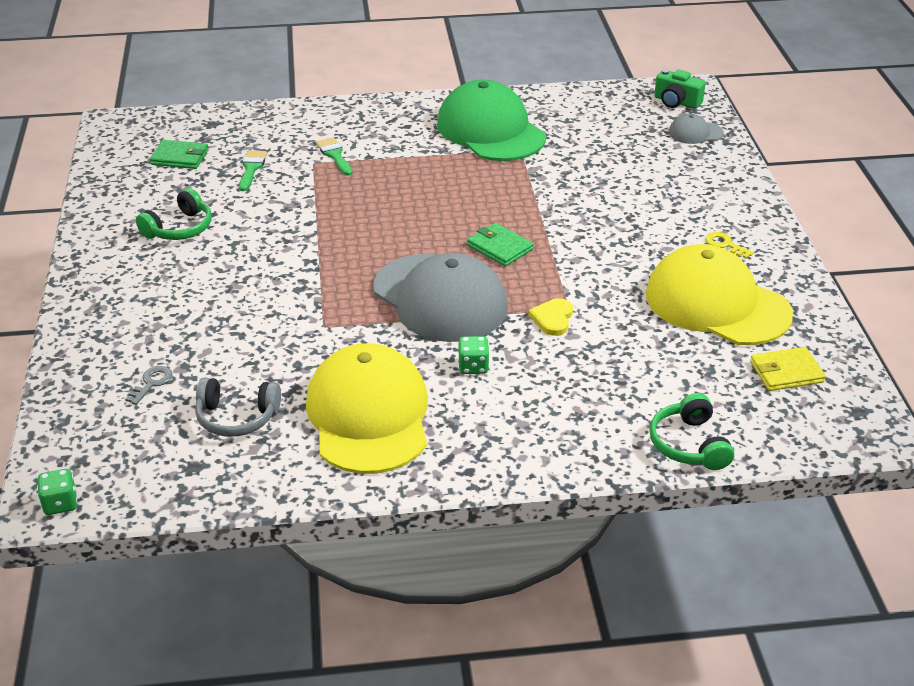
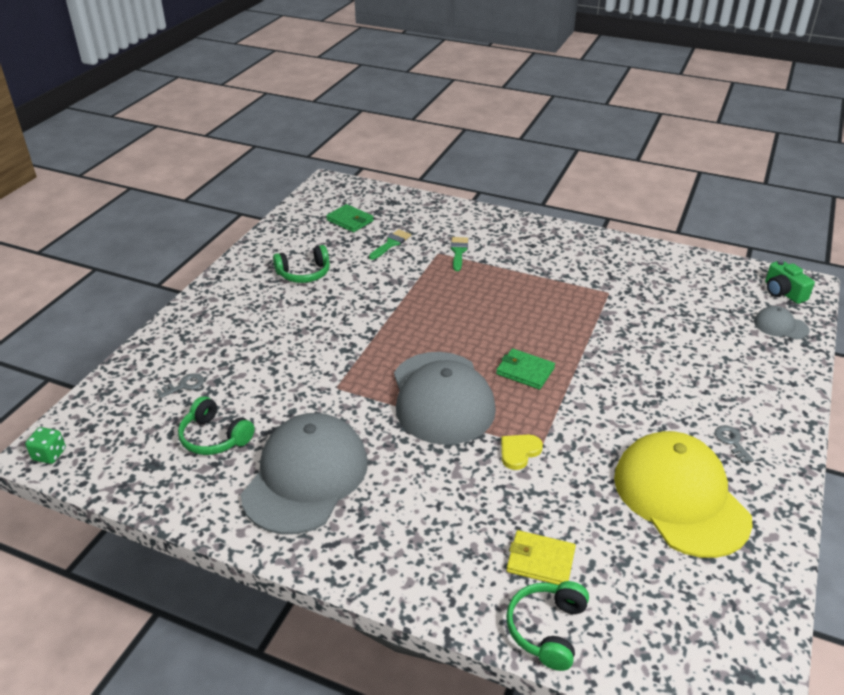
camera: 30 degrees right, 0 degrees up
grey headphones [195,377,281,437] -> green headphones [178,396,255,455]
yellow cap [306,343,428,474] -> grey cap [241,413,368,535]
green cap [437,79,546,161] -> none
green dice [458,336,490,374] -> none
green wallet [467,223,534,266] -> green wallet turned 45 degrees counterclockwise [496,348,555,390]
yellow key [706,232,754,259] -> grey key [715,425,754,463]
yellow wallet [750,347,826,391] -> yellow wallet moved to [507,530,576,585]

